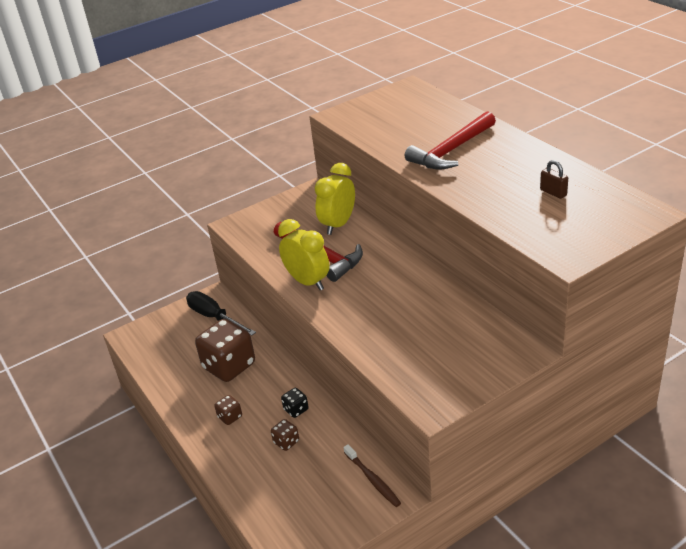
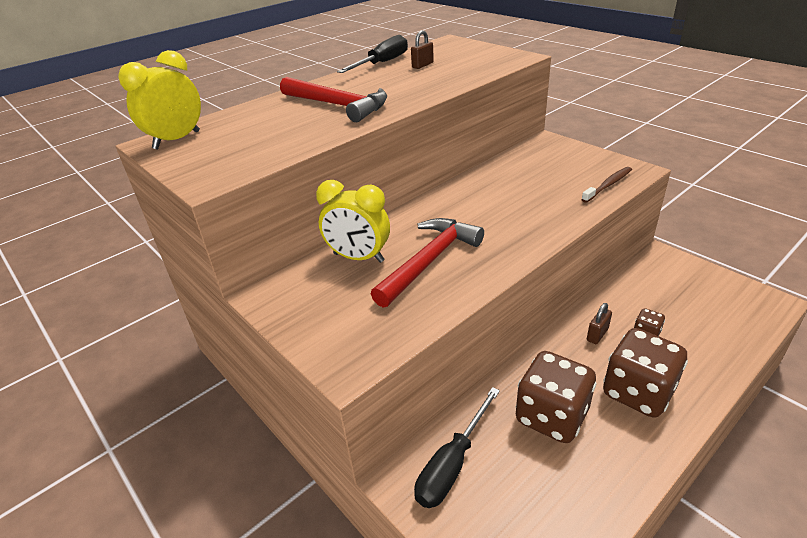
camera: 100 degrees left, 0 degrees up
brown dice [214,395,242,425] -> brown dice [603,328,688,418], size x2.26
yellow clock [278,219,330,290] -> yellow clock moved to [118,50,201,150]
black dice [281,388,308,418] -> brown padlock [587,303,612,344]
brown toothbrush [343,444,401,507] -> brown toothbrush moved to [581,167,632,203]
none -> black screwdriver [337,35,408,73]

